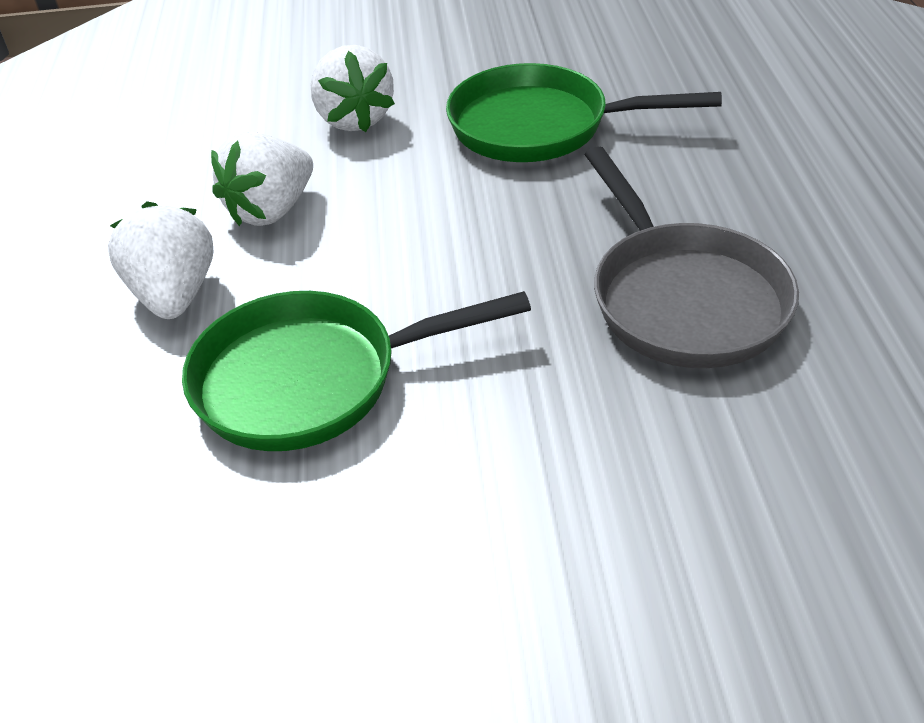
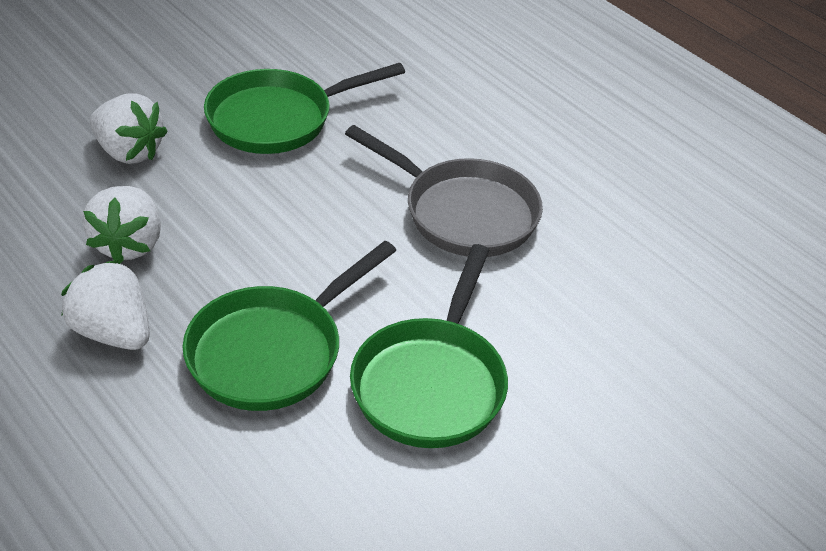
camera: 40 degrees left, 0 degrees up
none -> green pan [350,244,508,448]

